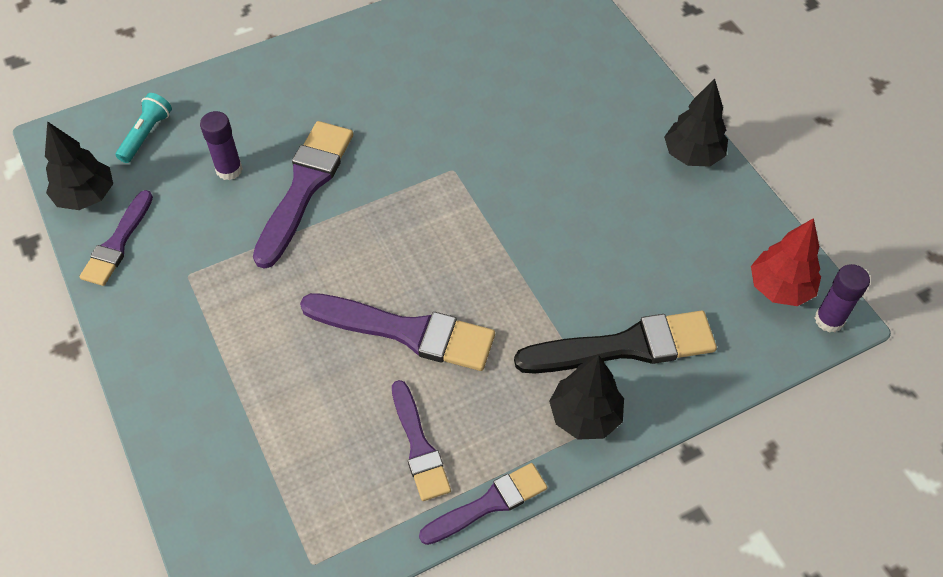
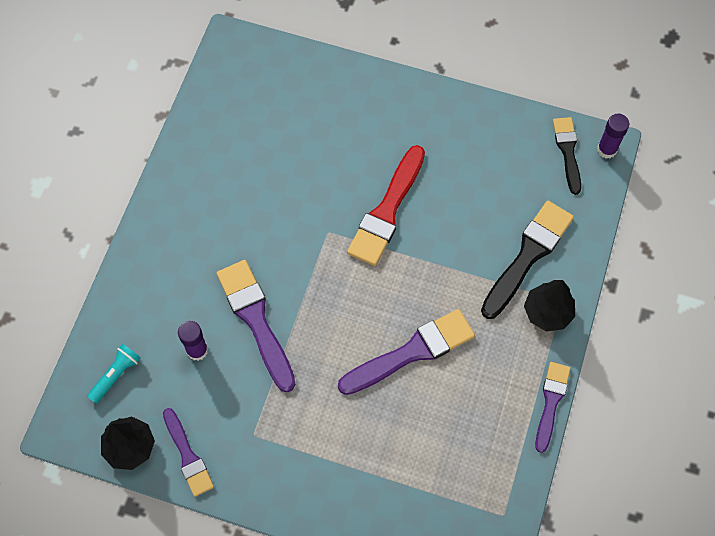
camera: 45 degrees left, 10 degrees up
turquoise flashlight [116,93,172,163] -> turquoise flashlight turned 60 degrees clockwise [87,344,141,404]
purple brush [392,380,451,501] -> none
black tree [664,79,728,167] -> none
red tree [751,218,821,306] -> black brush [553,117,581,195]
none -> red brush [347,145,425,266]

